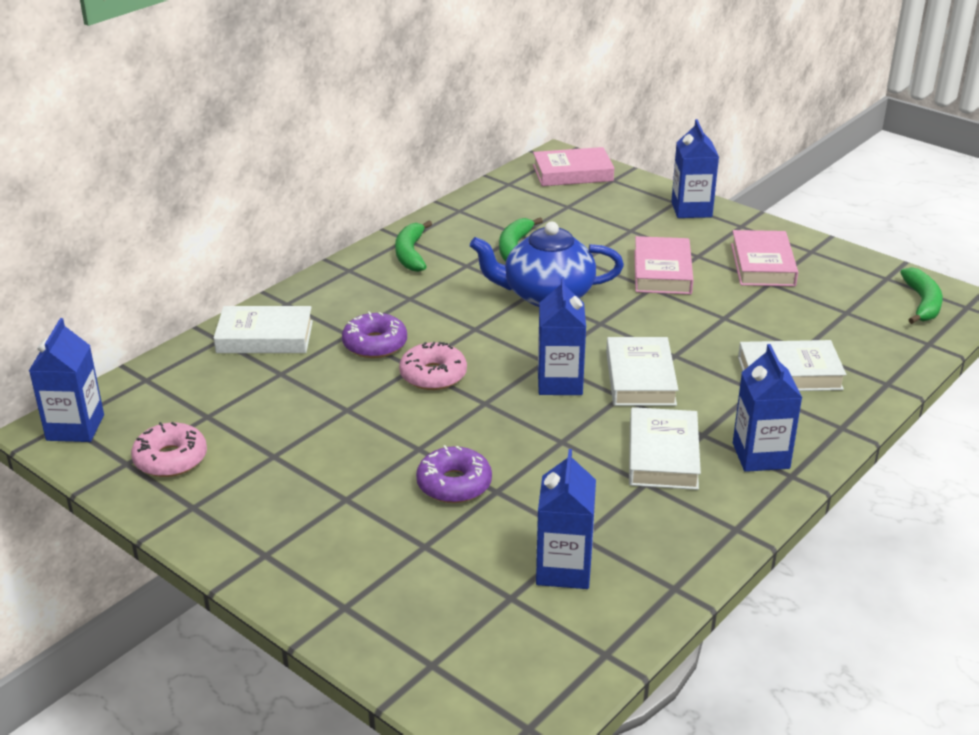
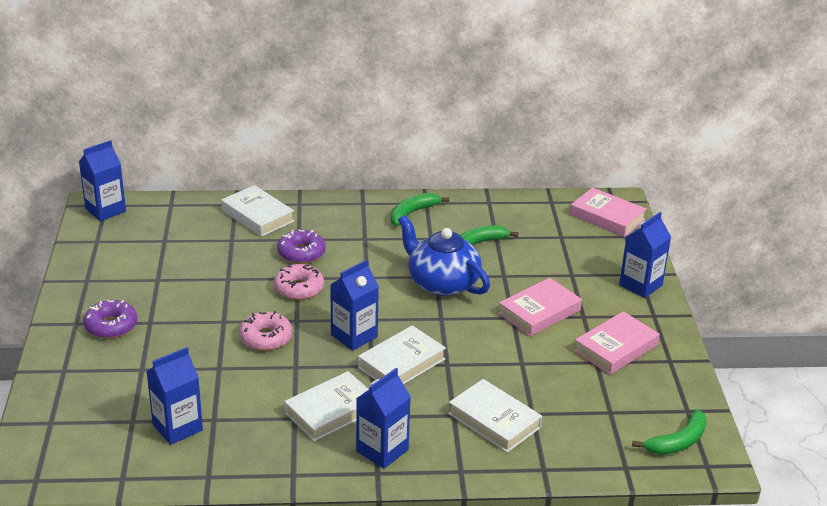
camera: 45 degrees right, 0 degrees up
pink donut [131,422,207,477] -> pink donut moved to [239,311,292,351]
purple donut [416,445,492,503] -> purple donut moved to [83,300,137,339]

